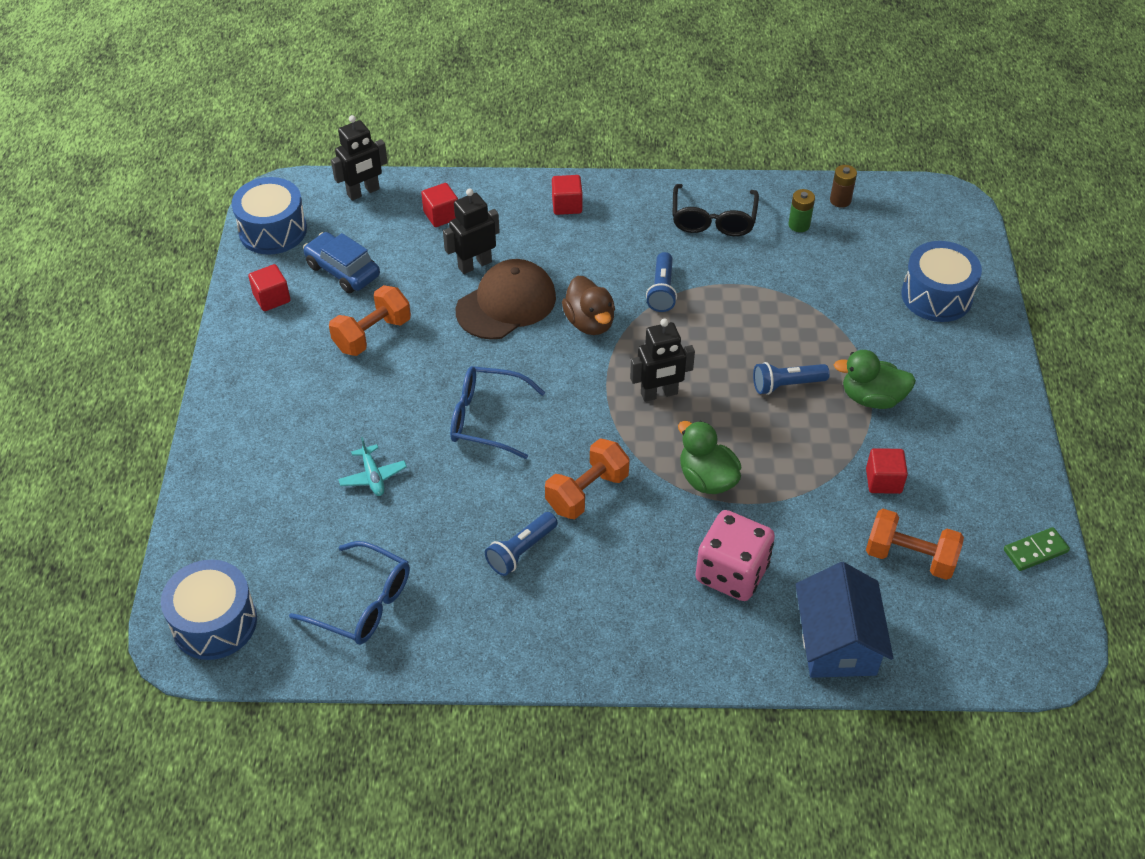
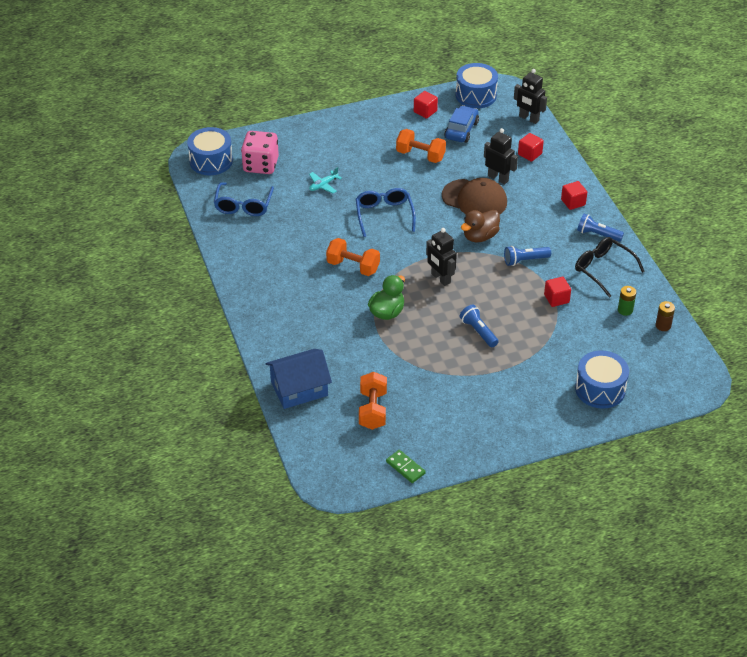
camera: 70 degrees right, 5 degrees down
blue flashlight [485,512,558,576] -> blue flashlight moved to [577,214,624,242]
black glasses [672,184,759,236] -> black glasses turned 60 degrees clockwise [575,237,645,298]
pink dice [695,510,775,601] -> pink dice moved to [241,131,279,174]
green duck [834,350,916,409] -> none
red cube [866,448,908,494] -> red cube moved to [544,277,571,307]

